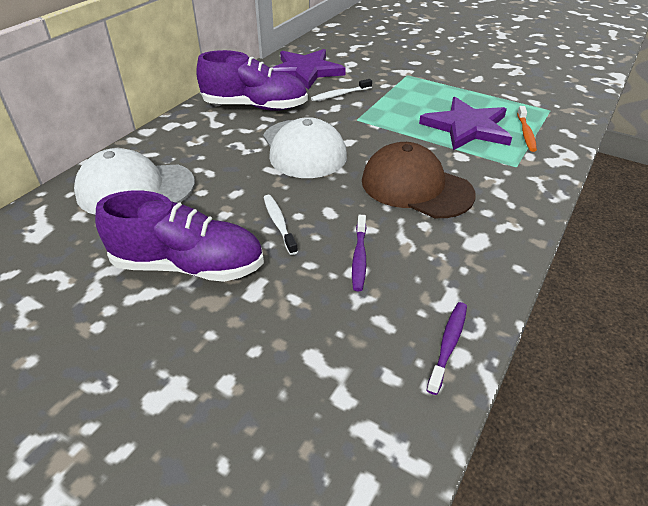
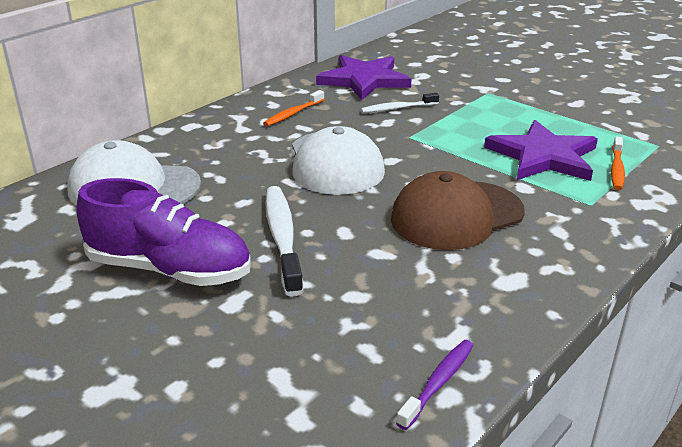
camera: 10 degrees right, 10 degrees down
purple shoe [196,50,308,111] -> orange toothbrush [263,90,325,126]
white toothbrush [264,195,298,255] -> white toothbrush [265,186,303,297], size x1.68
purple toothbrush [352,215,366,291] -> none
brown cap [362,142,475,218] -> brown cap turned 75 degrees counterclockwise [391,171,525,250]

